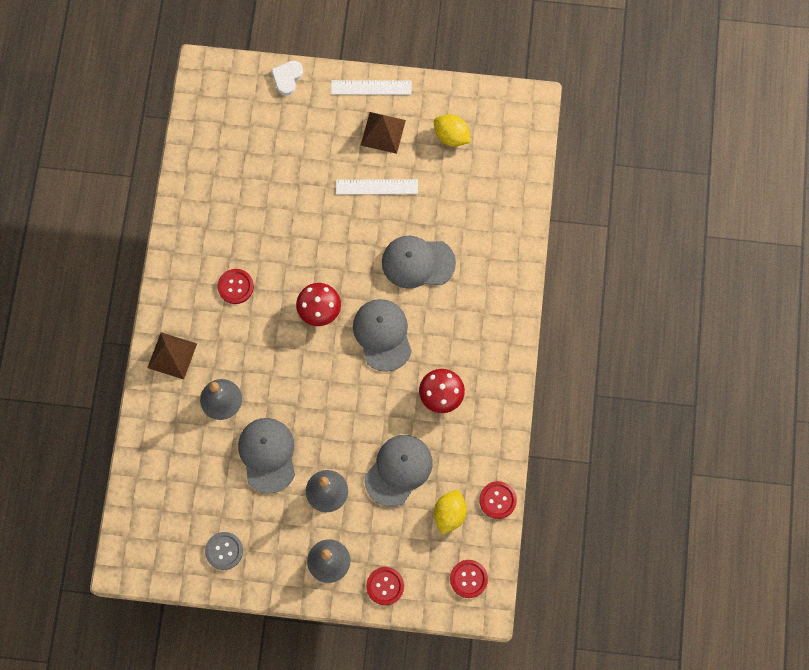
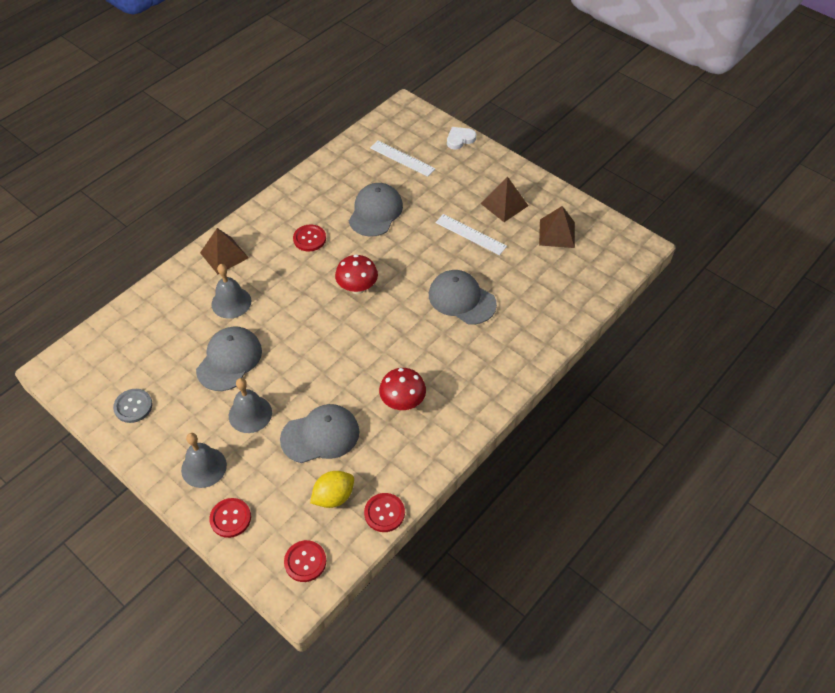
camera: 35 degrees right, 20 degrees down
white ruler [331,80,412,95] -> white ruler moved to [370,141,435,177]
grey cap [353,299,412,372] -> grey cap moved to [349,183,403,237]
yellow lemon [434,114,471,146] -> brown pyramid [539,206,575,248]

